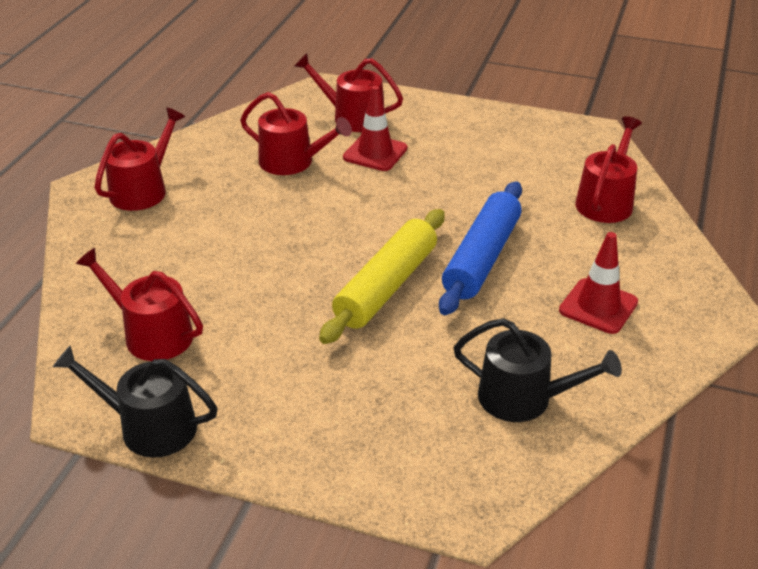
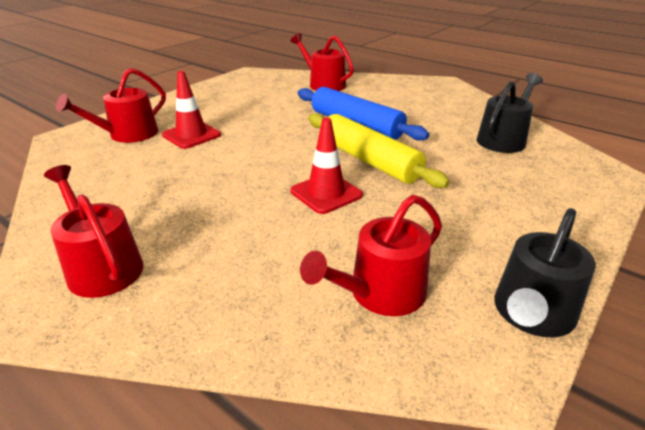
camera: 70 degrees left, 5 degrees down
red watering can [240,92,352,175] -> none
red traffic cone [559,232,638,334] -> red traffic cone moved to [290,117,363,214]

